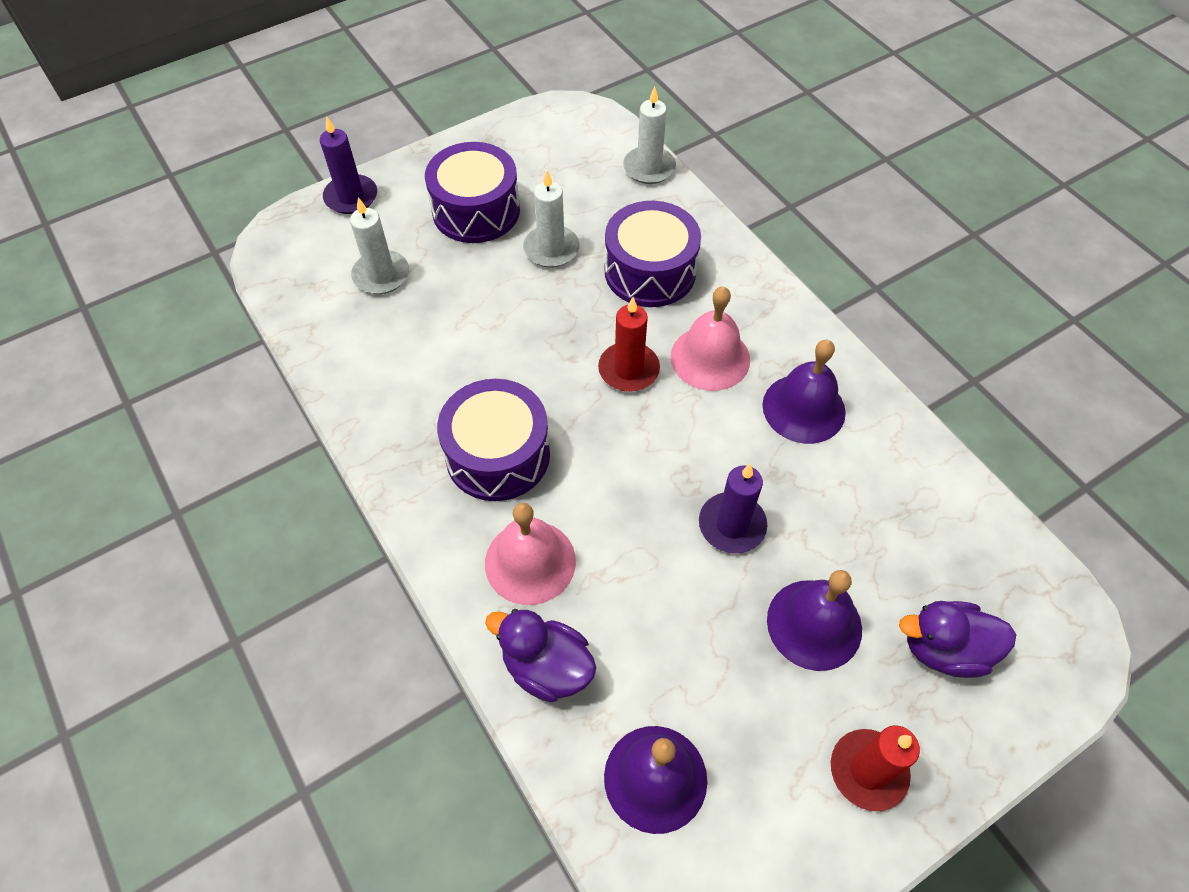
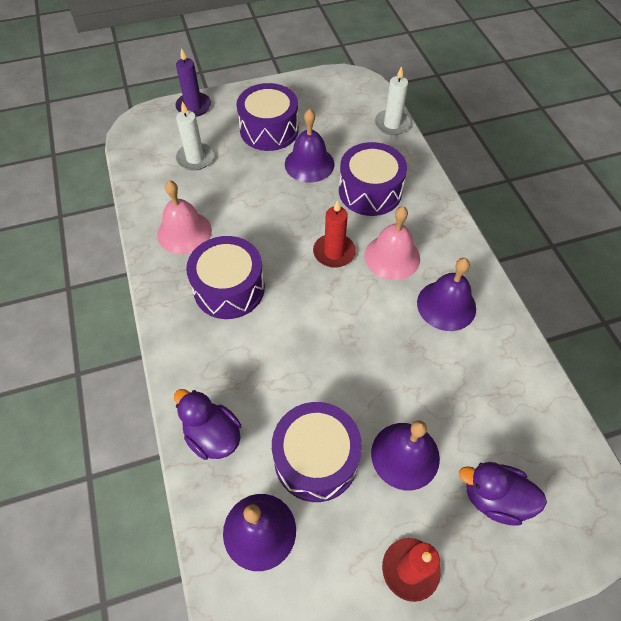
camera: 15 degrees right, 0 degrees up
pink bell [485,503,576,605] -> pink bell moved to [157,180,212,254]
white candle [523,171,580,268] -> purple bell [285,109,334,183]
purple candle [699,464,767,553] -> none
none -> purple drum [272,402,362,502]

